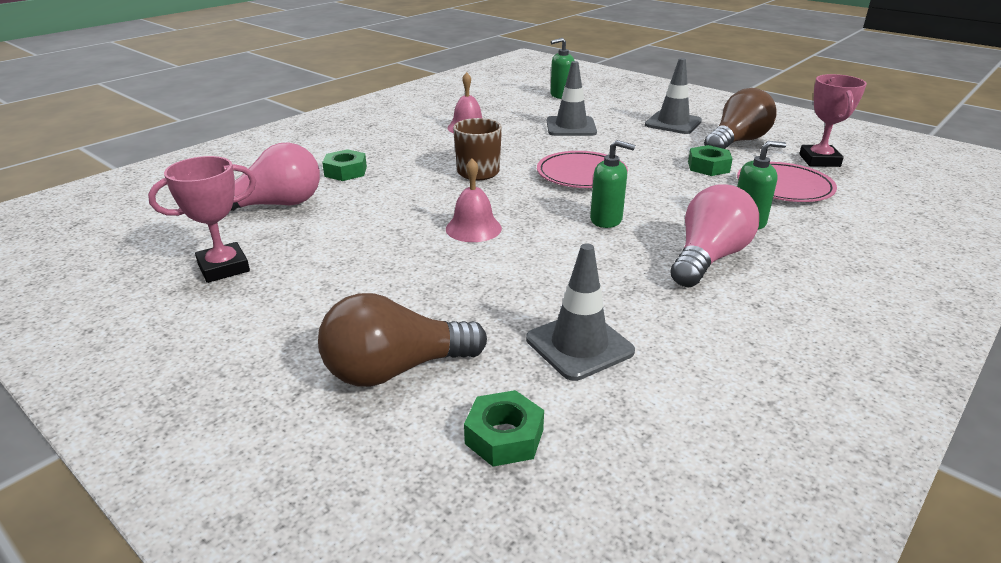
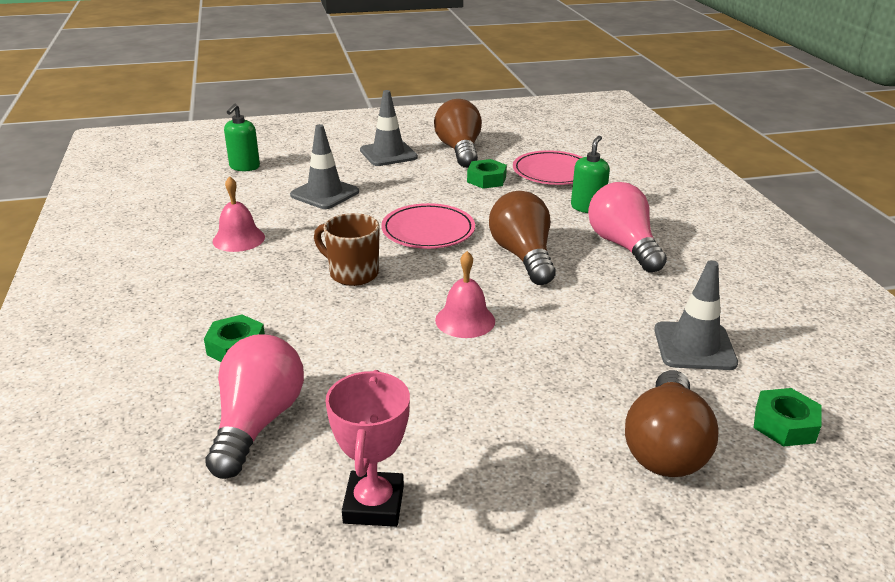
camera: 55 degrees left, 0 degrees up
green soap dispenser [590,140,635,228] -> brown light bulb [489,191,556,285]
pink trophy [799,74,867,167] -> none

